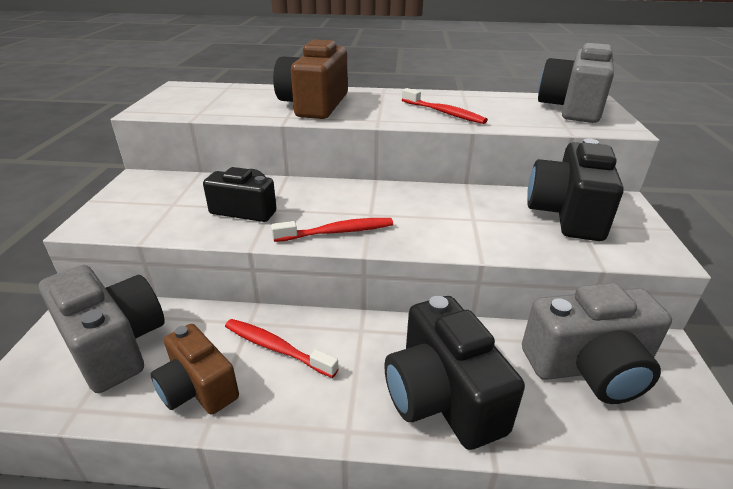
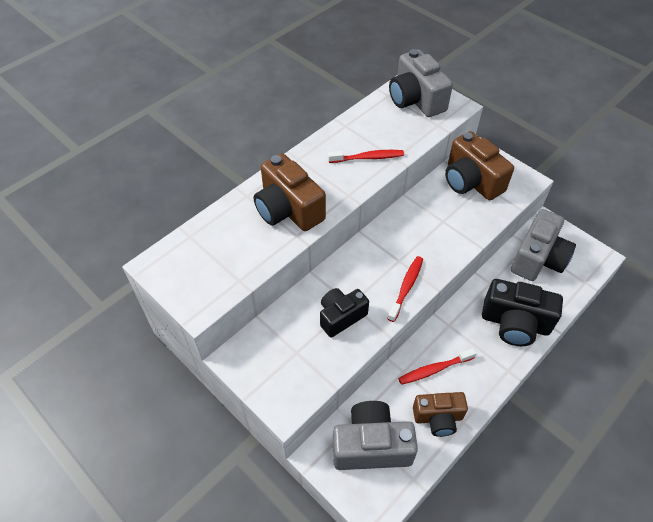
camera: 50 degrees left, 20 degrees up
black camera [527,139,624,241] -> brown camera [445,131,514,200]

